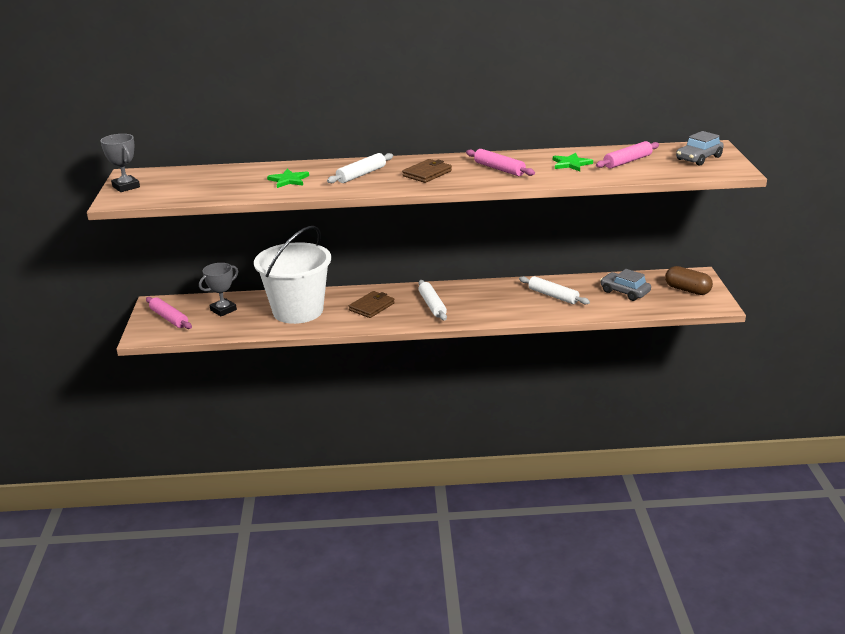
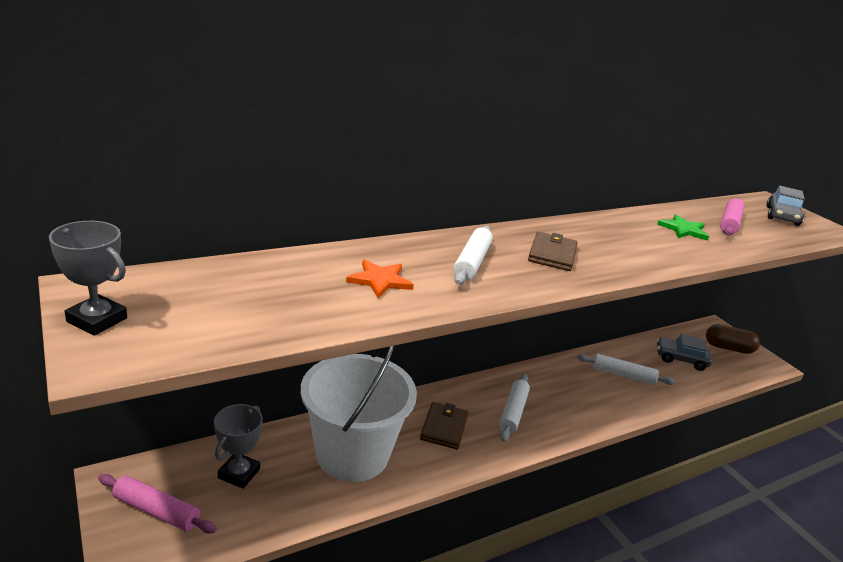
camera: 30 degrees left, 0 degrees up
green star [267,169,309,188] -> orange star [346,259,414,298]
white rolling pin [418,280,447,321] -> white rolling pin turned 60 degrees clockwise [499,374,530,442]
pink rolling pin [466,149,535,176] -> none

